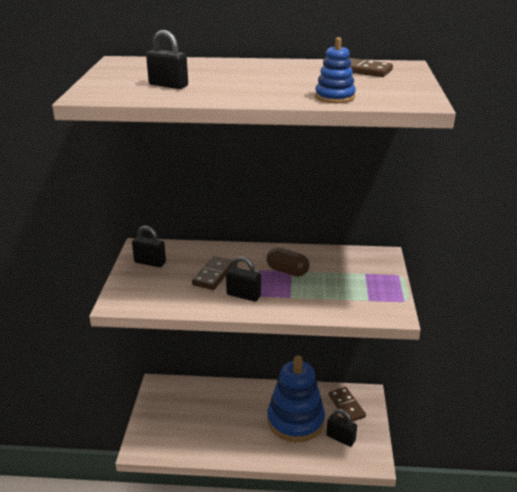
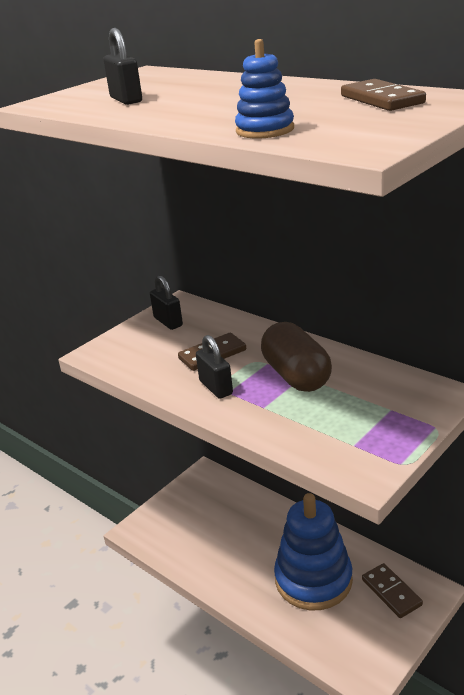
camera: 40 degrees right, 0 degrees up
brown capsule [267,248,310,277] -> brown capsule [261,322,332,392], size x1.53
black padlock [326,409,357,447] -> none
brown domino [328,387,366,422] -> brown domino turned 45 degrees counterclockwise [362,563,423,618]

